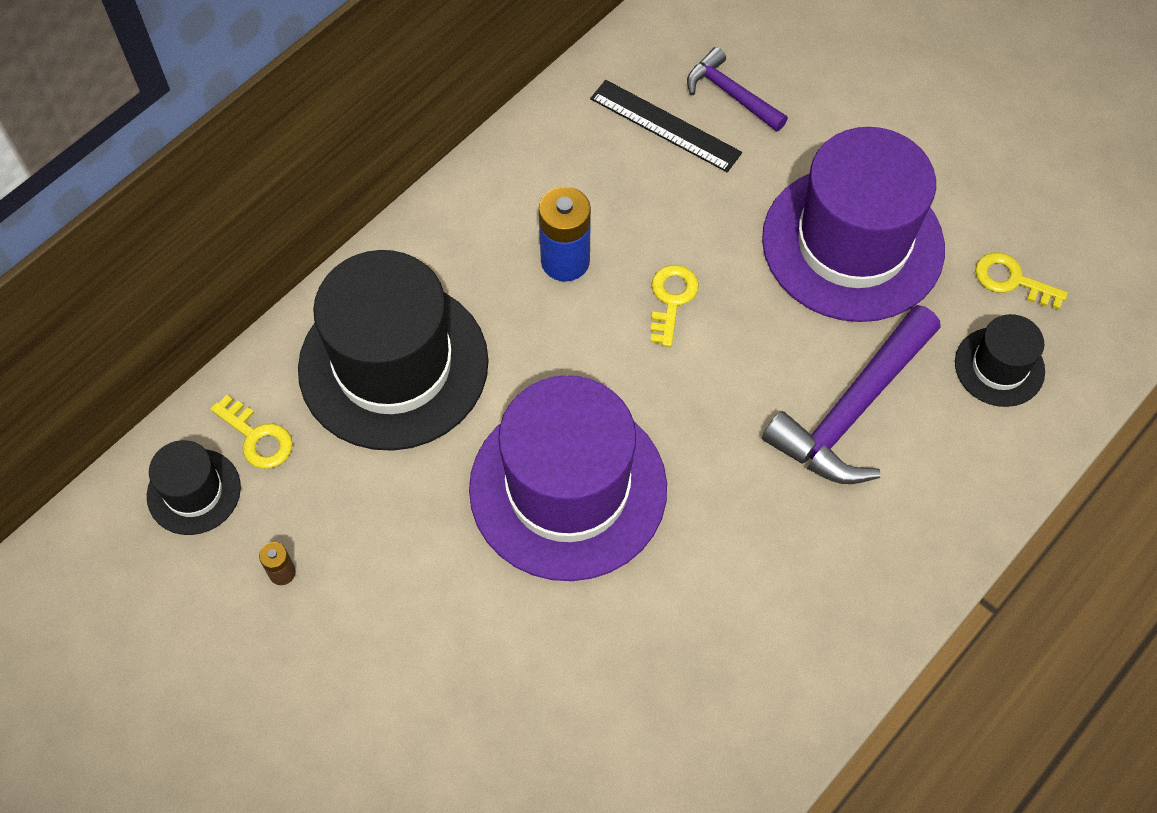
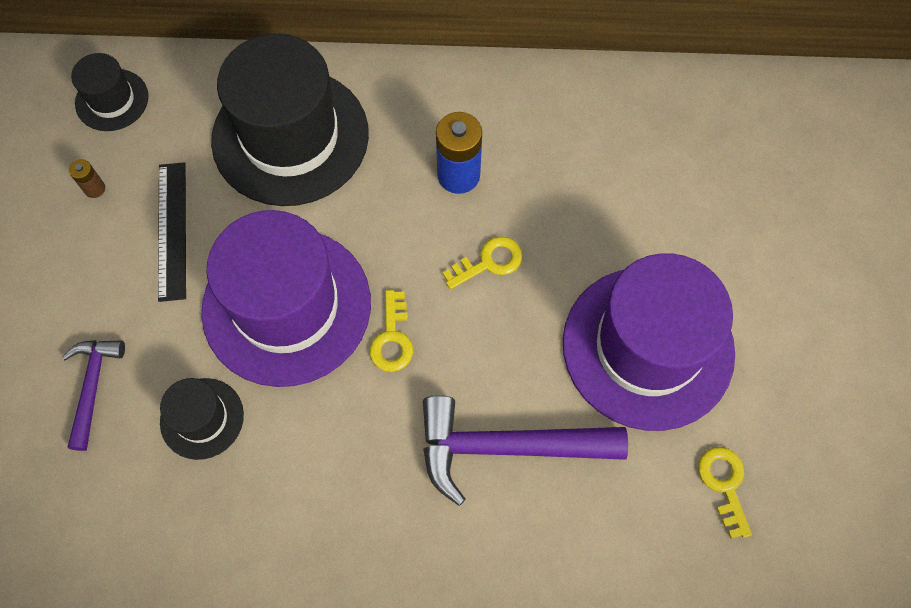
camera: 50 degrees right, 5 degrees up
yellow key [210,395,293,469] -> yellow key moved to [370,290,413,372]
black ruler [590,80,742,172] -> black ruler moved to [158,162,186,302]
purple hammer [687,47,788,132] -> purple hammer moved to [62,340,125,451]
black hat [955,314,1045,407] -> black hat moved to [160,378,244,460]

